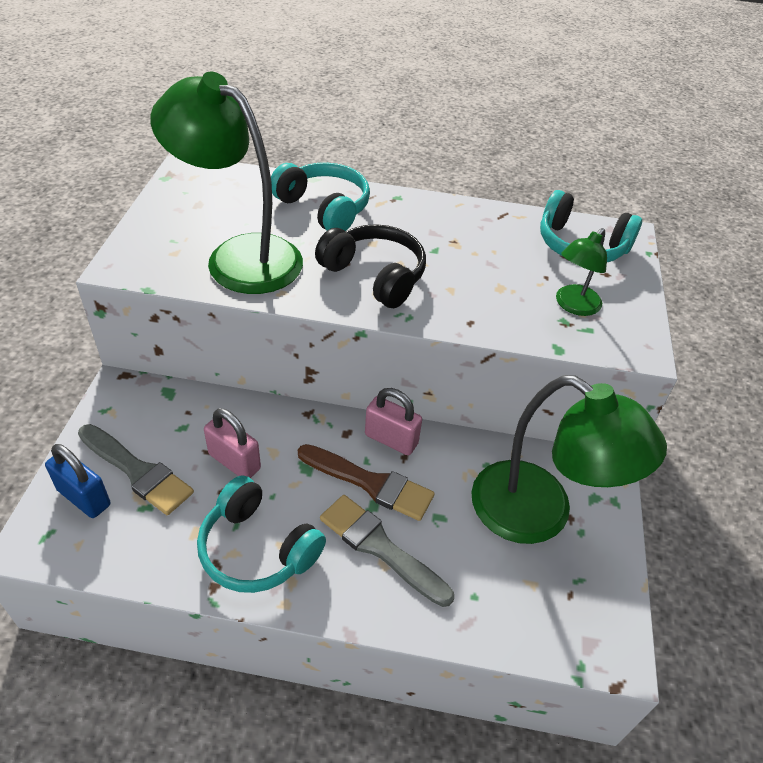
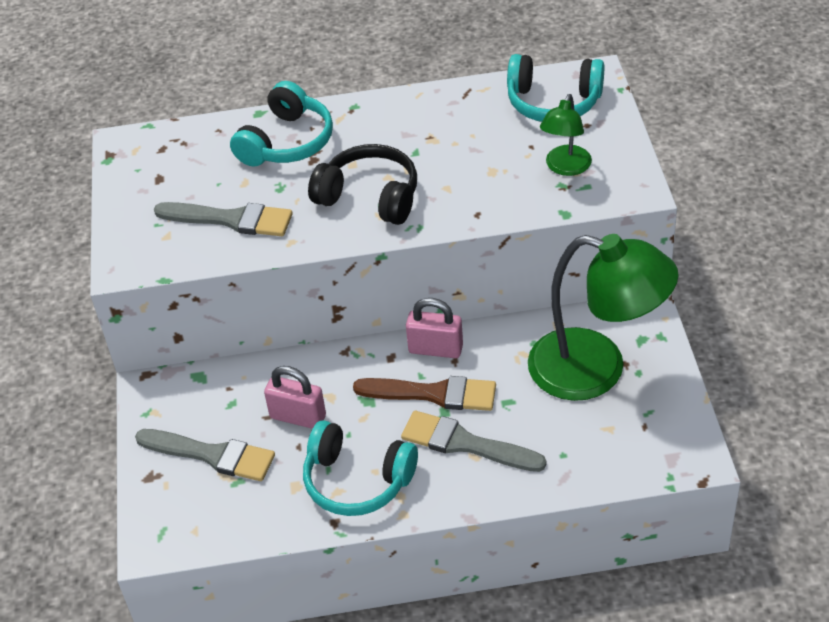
camera: 10 degrees left, 0 degrees up
blue padlock [45,444,110,518] -> none
green lamp [150,71,303,294] -> grey brush [154,202,293,236]
turquoise headphones [271,163,370,231] -> turquoise headphones turned 90 degrees clockwise [230,81,333,167]

